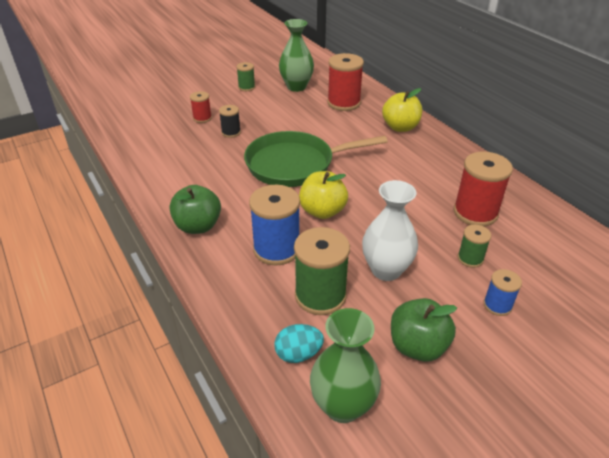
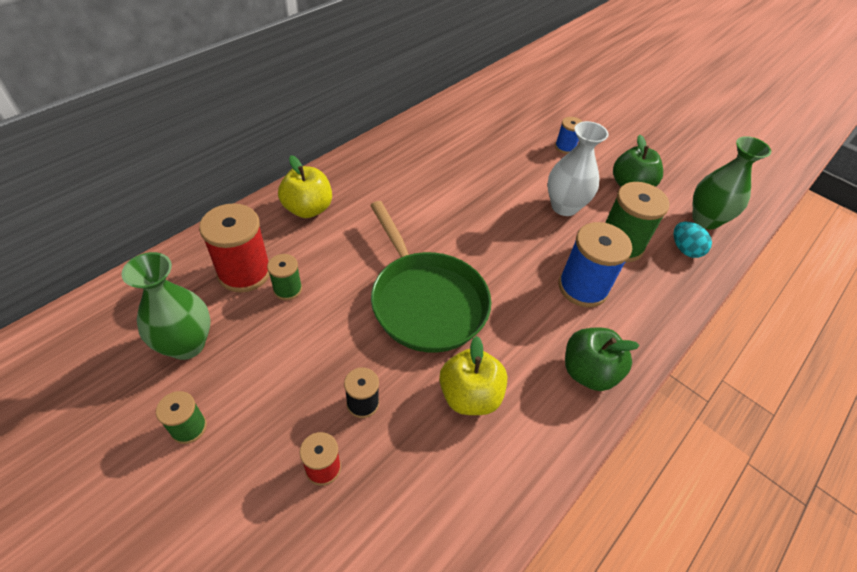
camera: 110 degrees left, 10 degrees up
yellow apple [299,171,348,219] -> yellow apple moved to [439,336,508,415]
red spool [454,152,513,226] -> none
green spool [457,225,491,268] -> green spool moved to [267,254,302,300]

